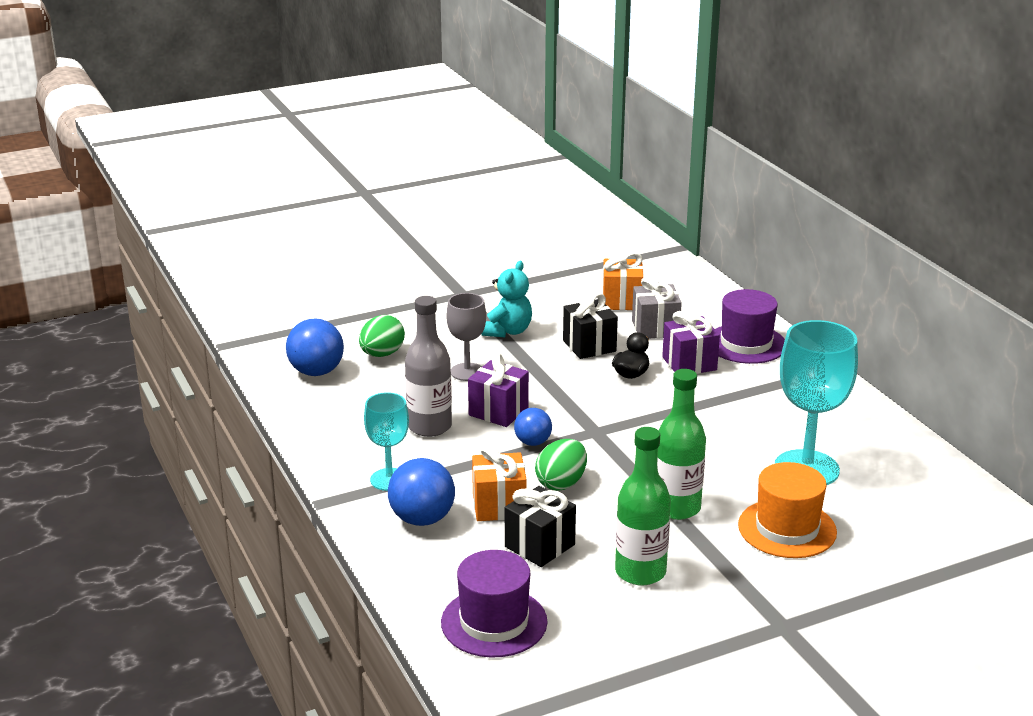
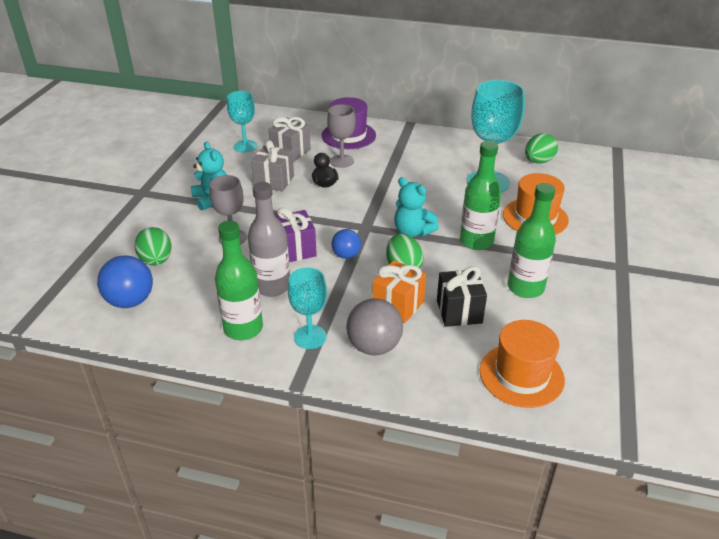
camera: 50 degrees left, 10 degrees up
blue ball [388,458,455,526] -> grey ball [346,298,403,355]
purple hat [441,550,548,658] -> orange hat [480,320,565,408]
black gift [563,293,618,359] -> grey gift [251,140,294,192]
orange gift [602,252,643,310] -> turquoise goblet [227,91,257,152]
purple gift [662,311,720,374] -> grey goblet [327,104,356,168]
none -> green bottle [215,221,263,340]
none -> turquoise teddy bear [394,177,439,237]
none -> green egg [525,133,558,164]

